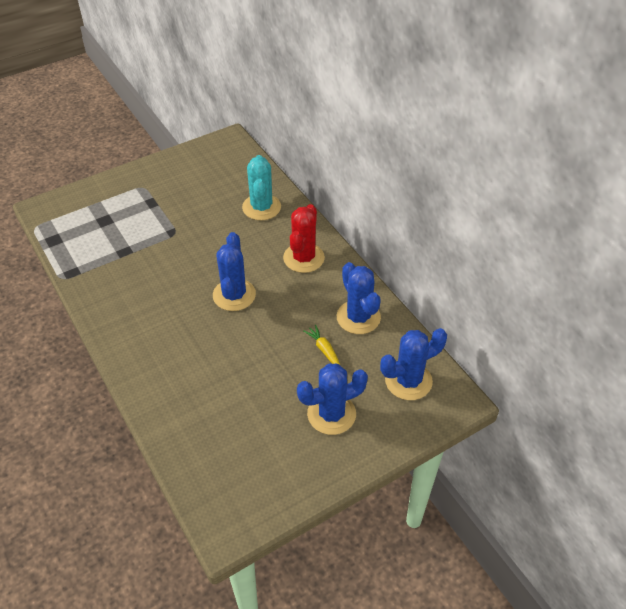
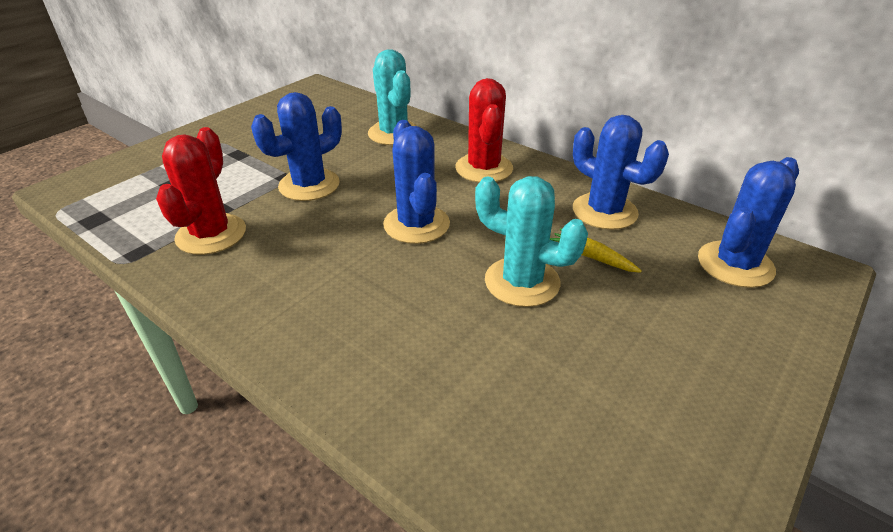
camera: 20 degrees left, 10 degrees down
blue cactus [297,364,368,435] -> blue cactus moved to [251,92,342,201]
none -> red cactus [156,127,246,255]
none -> turquoise cactus [475,176,588,307]

